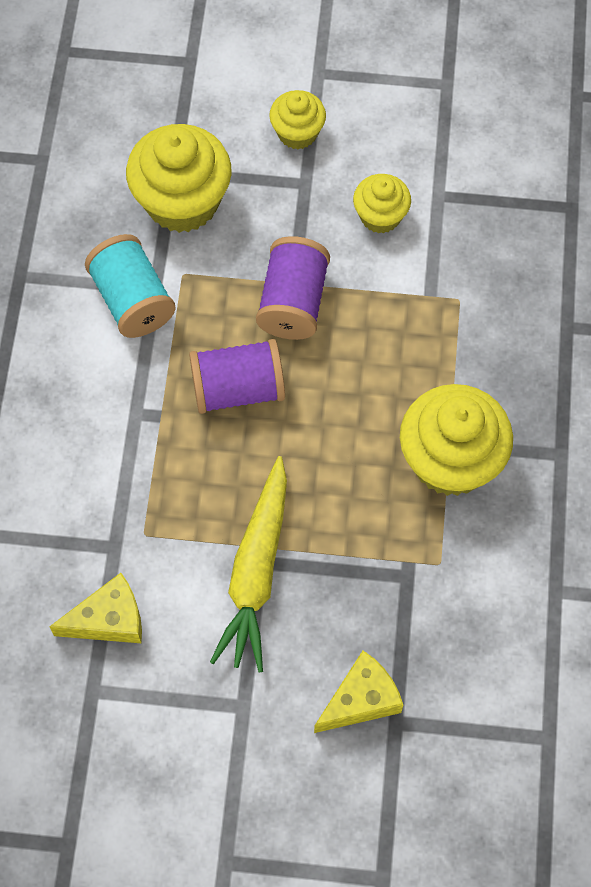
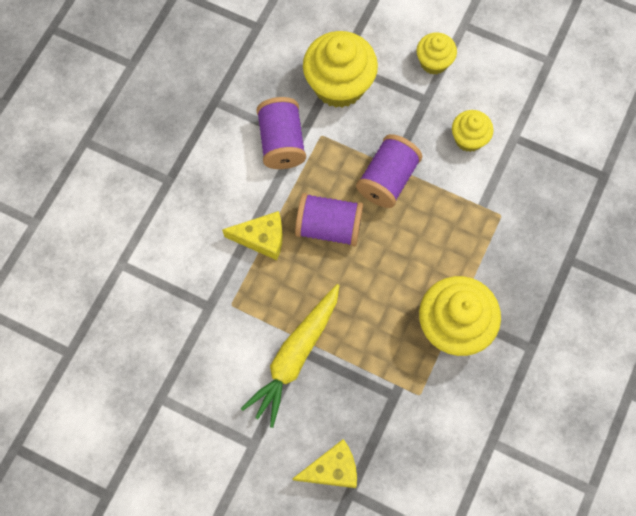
camera: 20 degrees right, 5 degrees up
yellow cheese [49,573,142,643] -> yellow cheese moved to [222,211,283,260]
turquoise spool [85,234,176,338] -> purple spool [256,97,306,169]

